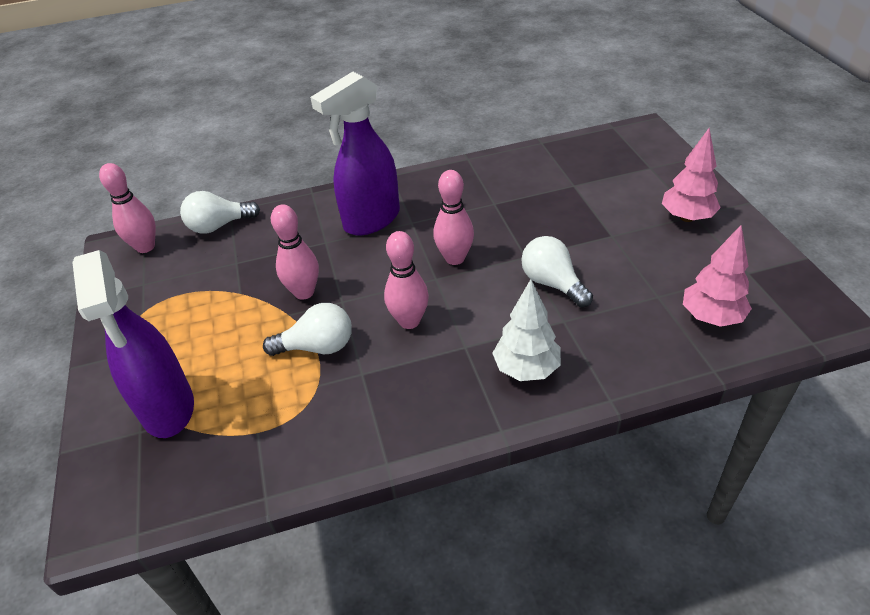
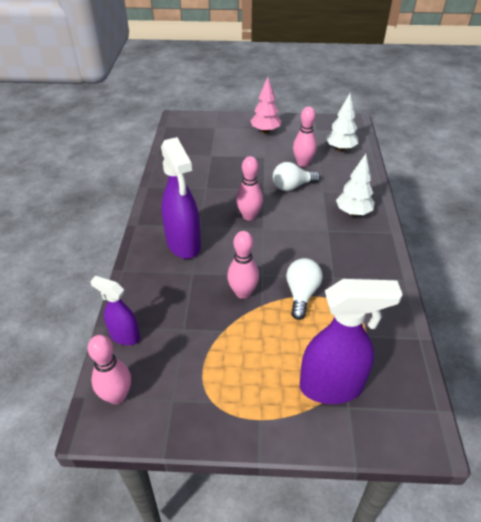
camera: 75 degrees left, 0 degrees up
white light bulb [180,191,260,234] -> purple spray bottle [90,276,140,345]
pink bowling pin [384,231,429,329] -> pink bowling pin moved to [293,107,317,167]
pink tree [683,225,752,327] -> white tree [326,94,358,151]

